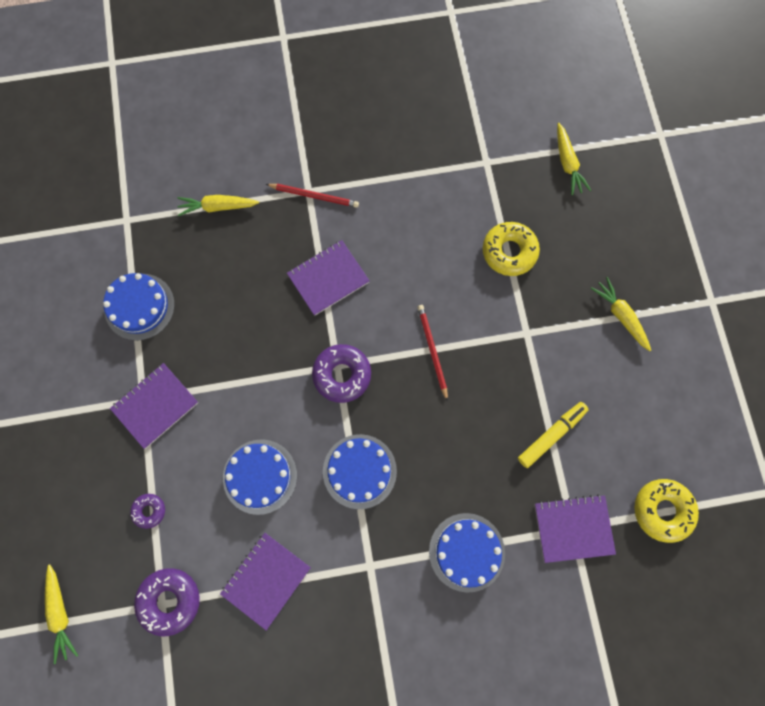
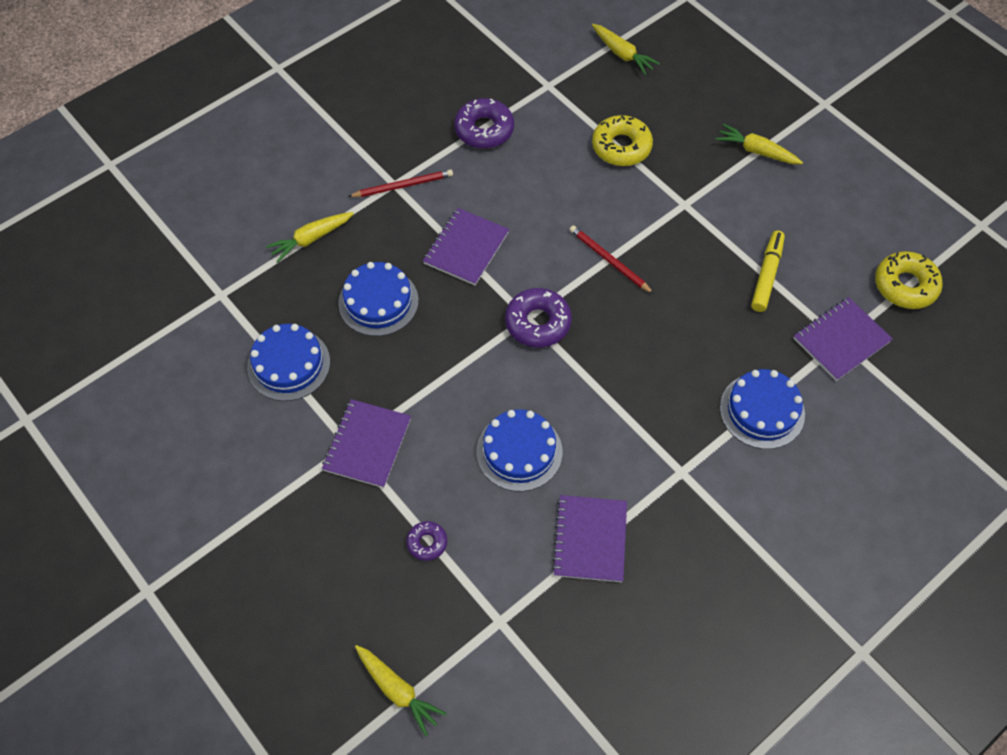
camera: 30 degrees left, 15 degrees down
purple donut [134,568,200,636] -> purple donut moved to [454,98,514,149]
blue cake [323,434,397,509] -> blue cake moved to [338,262,419,336]

